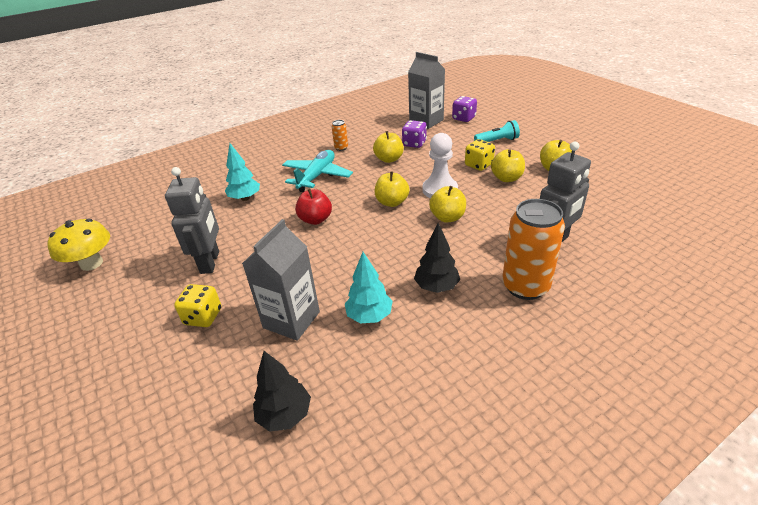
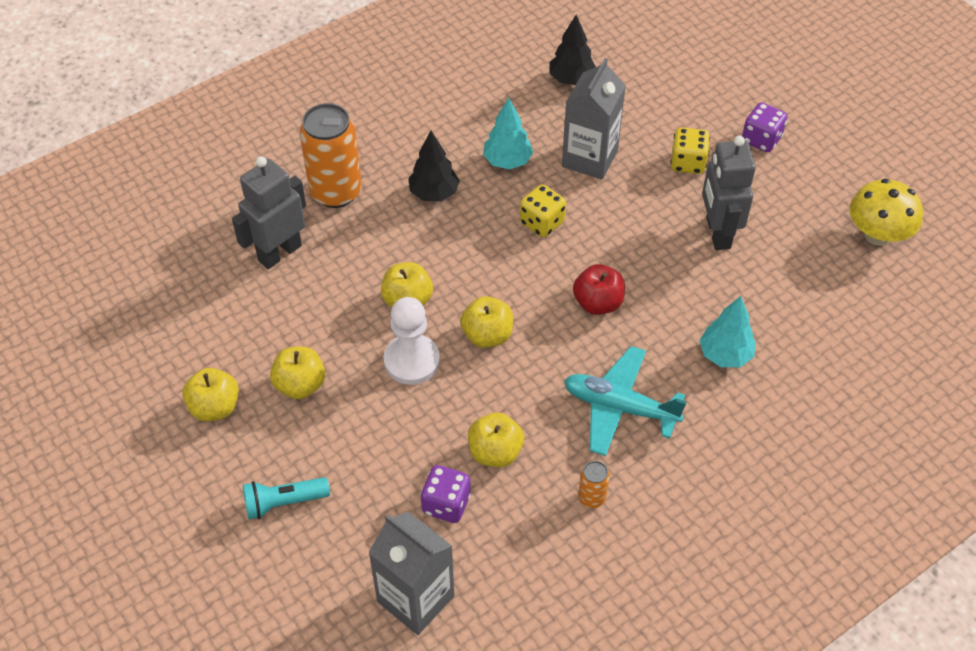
camera: 175 degrees right, 15 degrees up
turquoise plane [282,150,353,192] -> turquoise plane turned 90 degrees clockwise [564,346,687,456]
purple dice [452,96,477,122] -> purple dice moved to [742,102,787,152]
yellow dice [465,139,495,171] -> yellow dice moved to [520,184,566,237]

